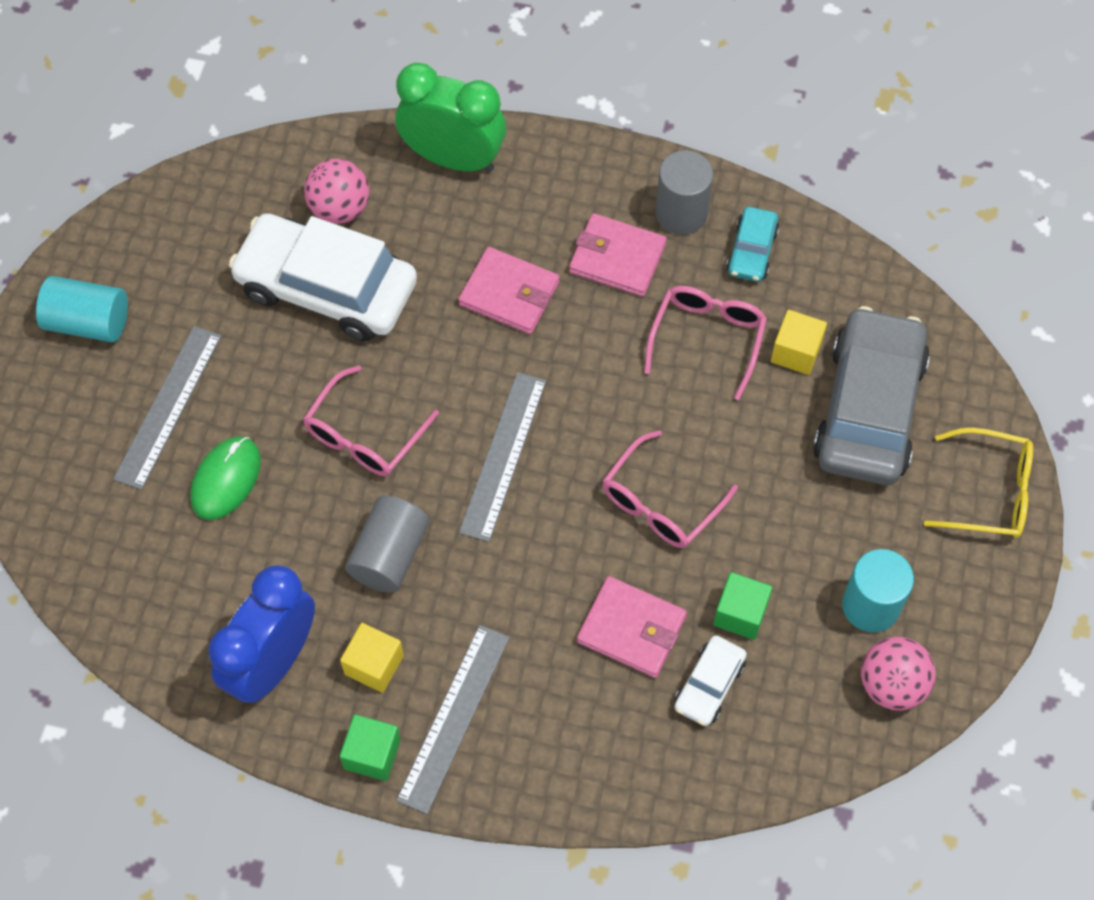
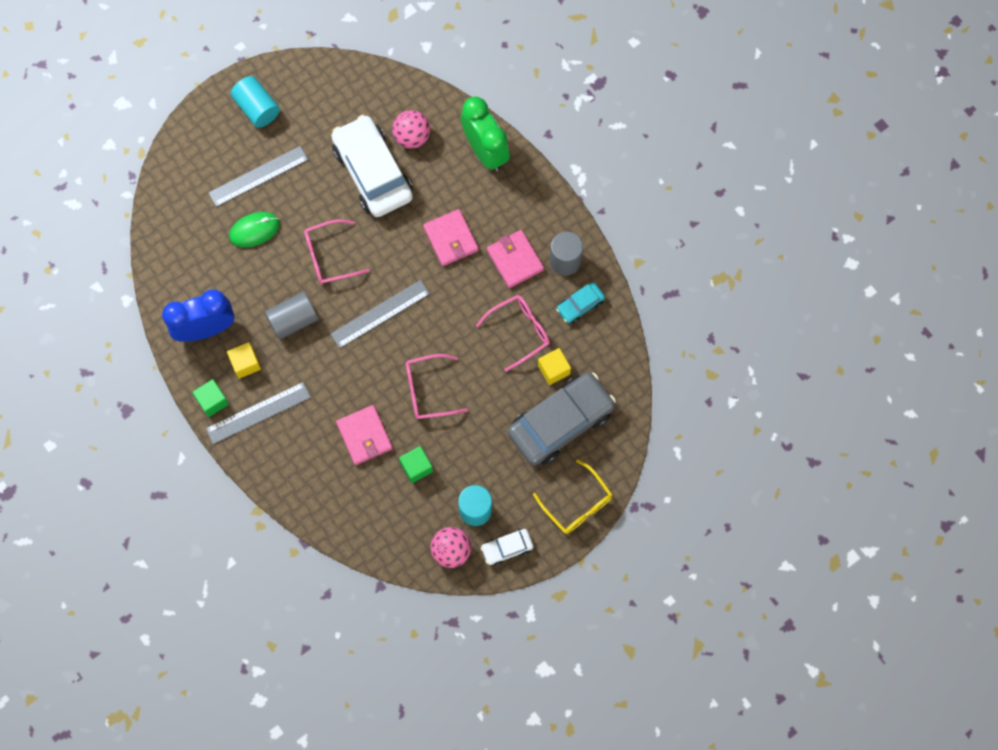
camera: 40 degrees right, 10 degrees up
white car [674,635,747,726] -> white car moved to [481,529,533,566]

